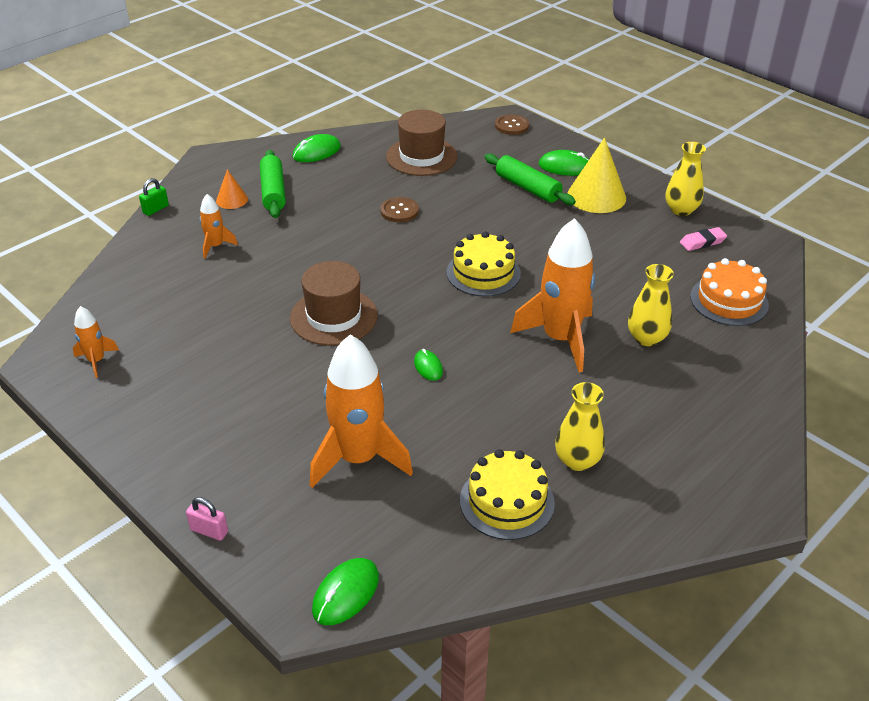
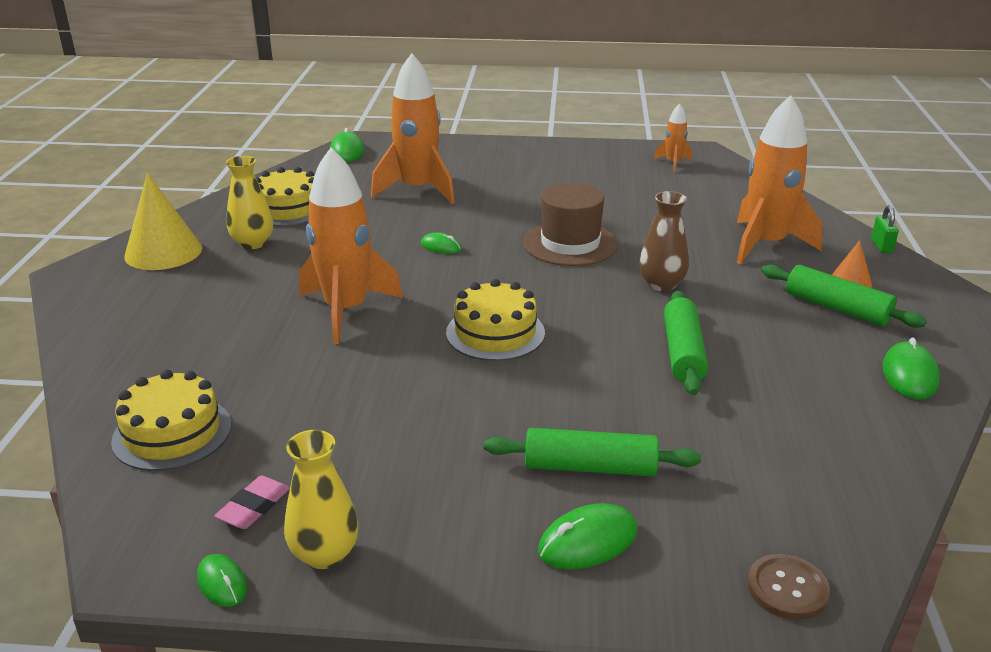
camera: 140 degrees right, 10 degrees down
pink padlock [186,497,228,541] -> none
orange rocket [200,194,238,259] -> orange rocket [737,95,823,265], size x2.10
brown button [380,197,419,222] -> green rolling pin [664,290,708,395]
brown hat [386,110,458,176] -> none
yellow cone [567,138,626,213] -> yellow cone moved to [124,173,202,270]
yellow vase [628,264,674,346] -> none
orange cake [690,258,769,326] -> yellow cake [111,370,231,471]
none -> green mouse [197,554,247,607]
none -> brown vase [639,191,689,291]

